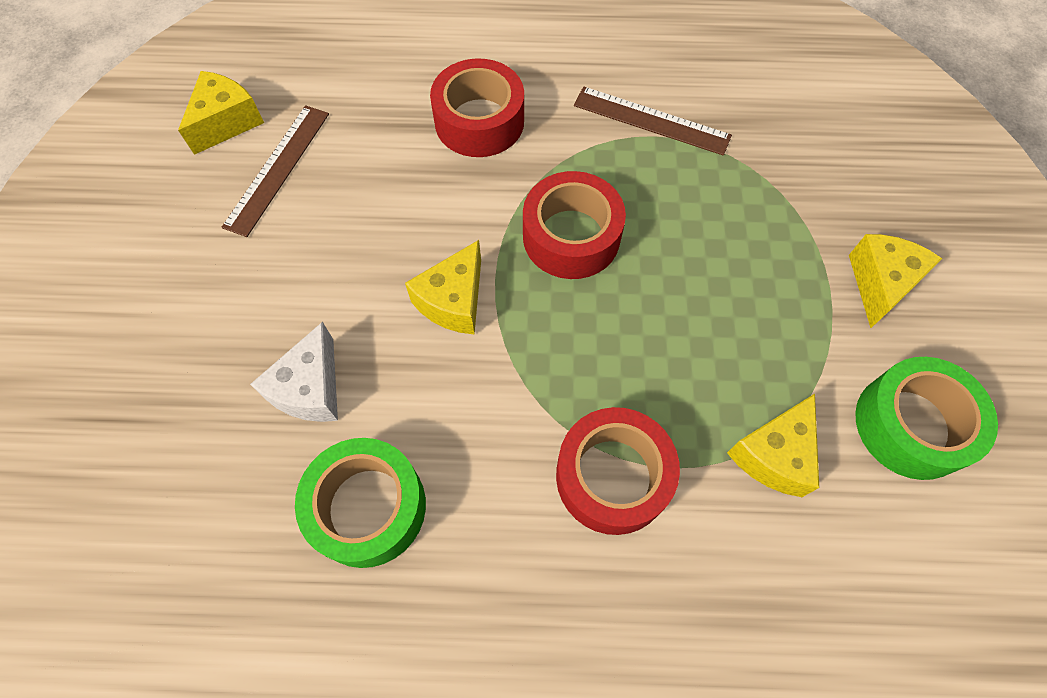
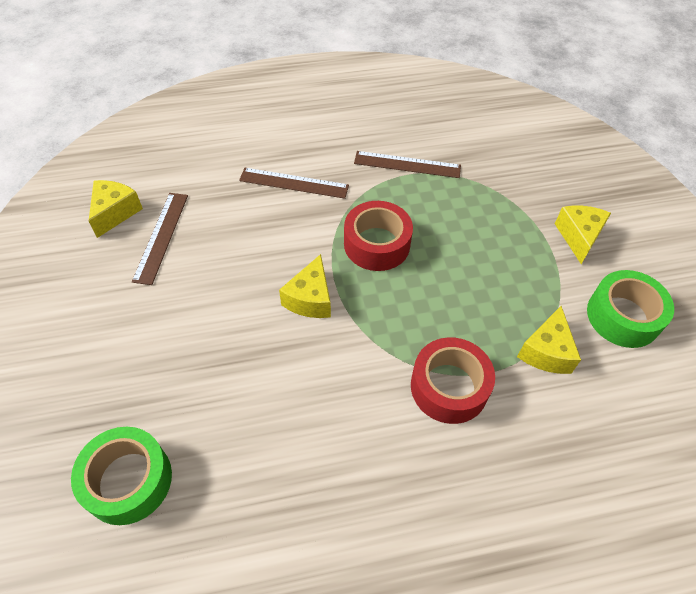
camera: 15 degrees left, 10 degrees down
white cheese [250,322,338,422] -> none
green tape [295,438,426,568] -> green tape moved to [71,427,172,525]
red tape [430,59,524,157] -> brown ruler [239,168,349,199]

